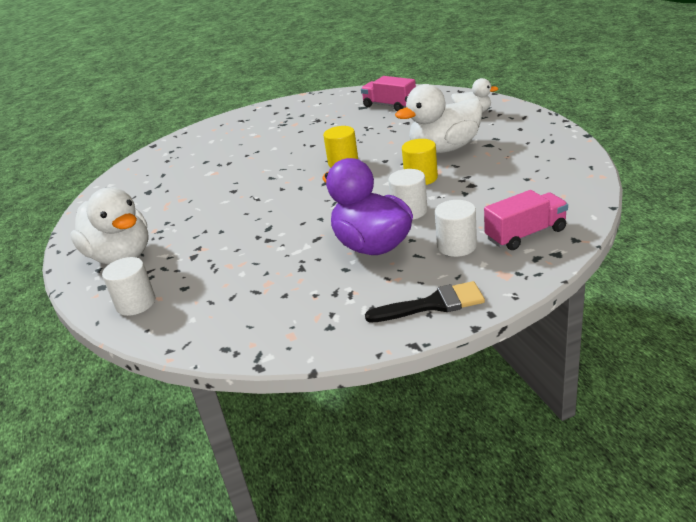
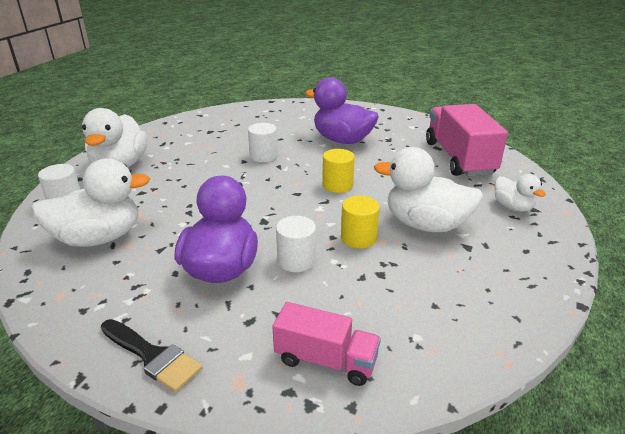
camera: 40 degrees right, 0 degrees up
pink truck [361,76,416,111] -> pink truck [426,104,508,177], size x1.71
white cylinder [435,200,477,257] -> white cylinder moved to [248,123,278,162]
none -> white duck [31,158,150,247]
none -> purple duck [305,77,379,144]

